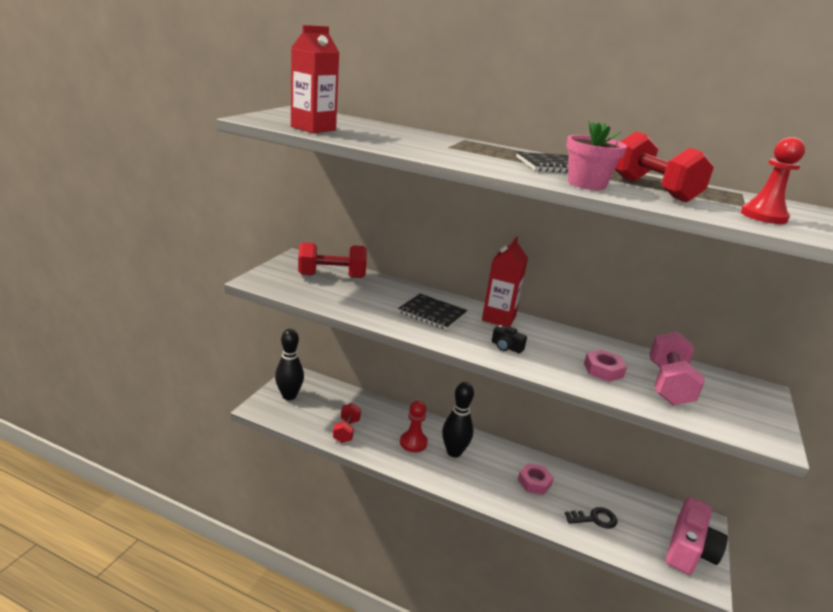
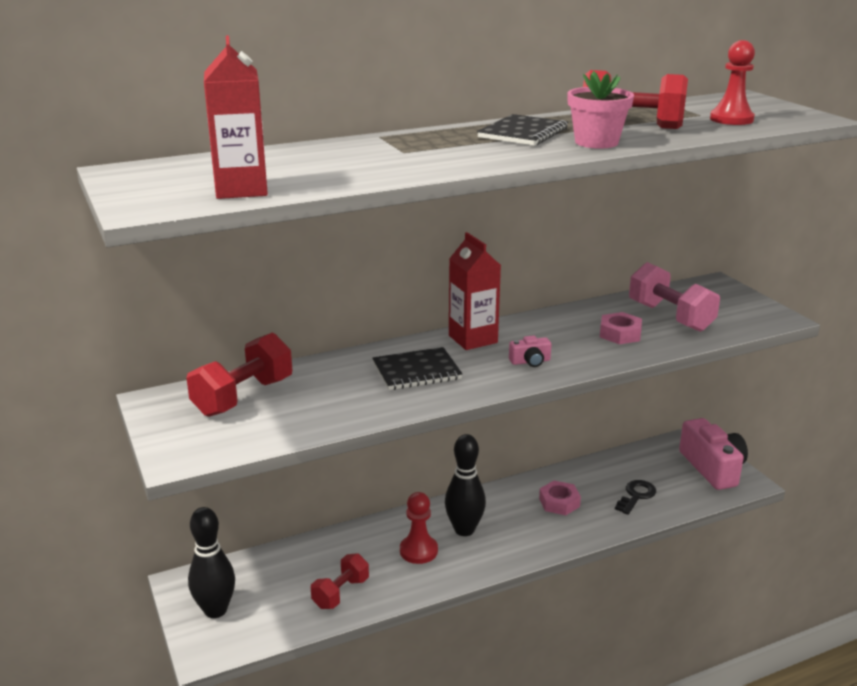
camera: 45 degrees left, 0 degrees up
red dumbbell [333,403,361,443] -> red dumbbell turned 75 degrees clockwise [311,553,369,609]
black camera [492,325,527,353] -> pink camera [509,336,552,367]

